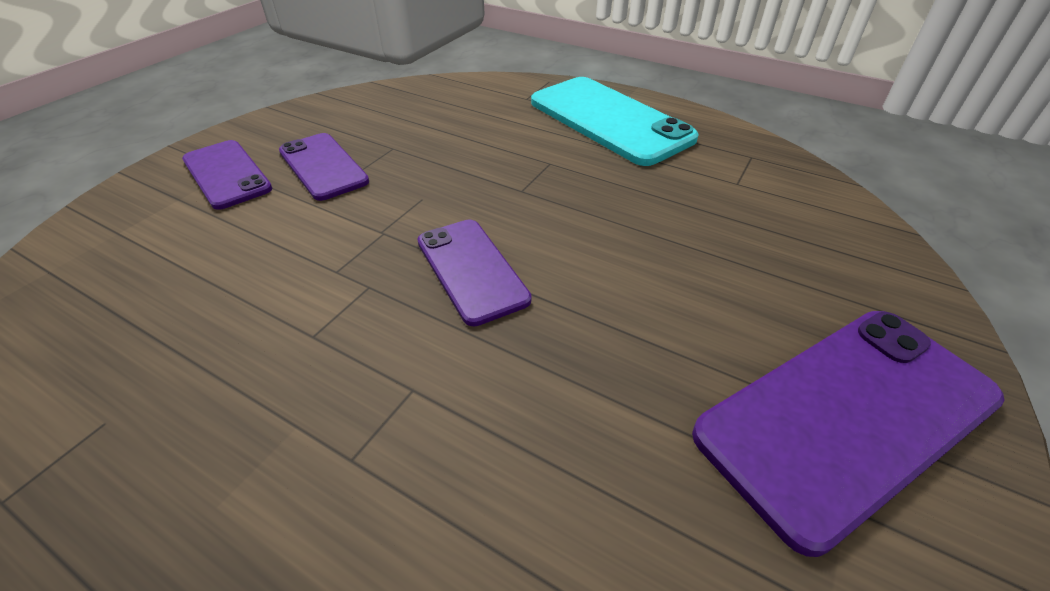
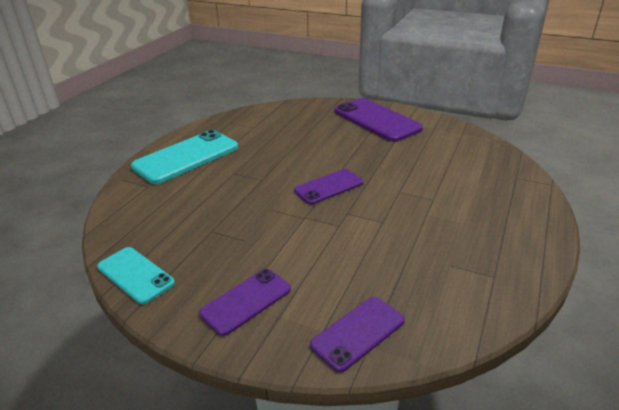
camera: 95 degrees left, 10 degrees down
purple phone [279,133,369,201] -> purple phone moved to [310,297,405,372]
none -> turquoise phone [97,247,175,304]

